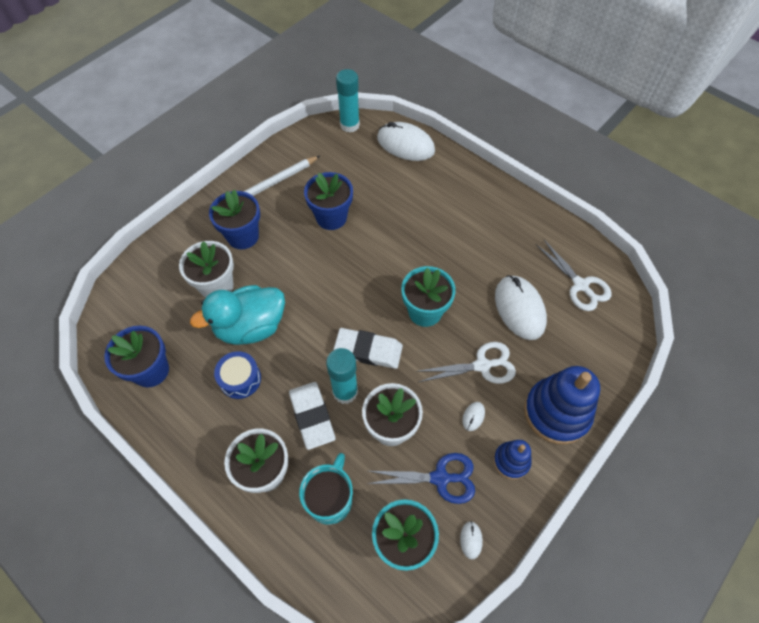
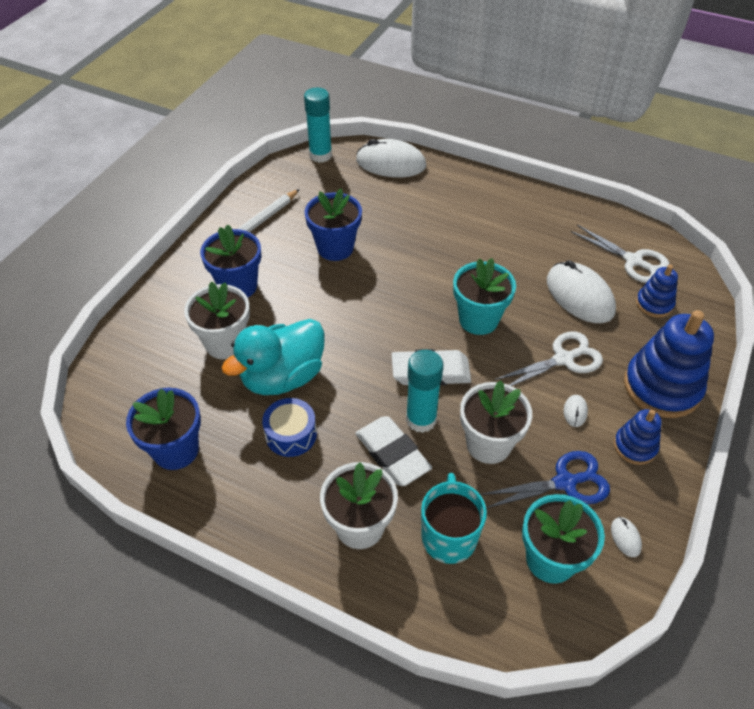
camera: 15 degrees left, 10 degrees down
none -> blue stacking toy [636,264,678,318]

